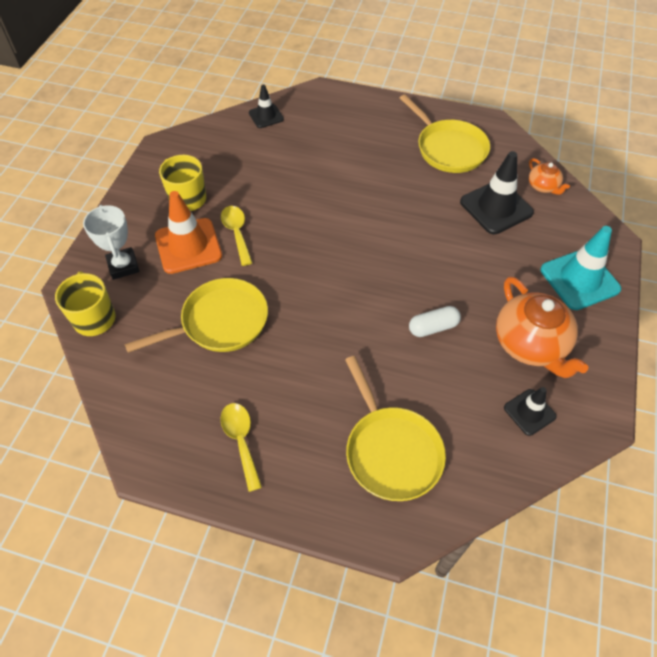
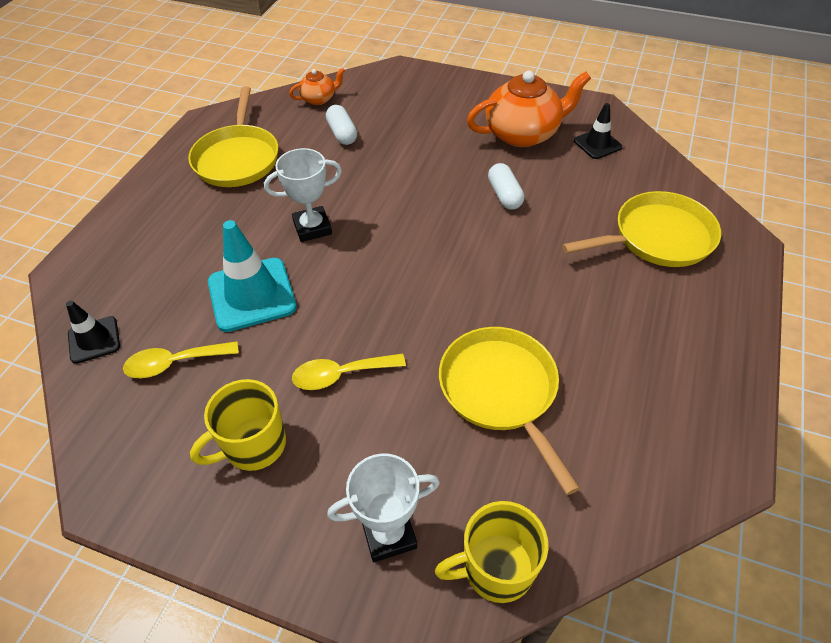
camera: 85 degrees left, 5 degrees down
orange traffic cone [155,191,222,274] -> none
yellow spoon [220,403,262,492] -> yellow spoon moved to [123,341,239,378]
yellow pan [400,94,490,173] -> yellow pan turned 120 degrees clockwise [188,86,278,187]
black traffic cone [460,151,534,234] -> white capsule [326,105,357,145]
turquoise traffic cone [541,226,621,310] -> turquoise traffic cone moved to [208,220,297,332]
none -> white trophy [264,148,342,242]

